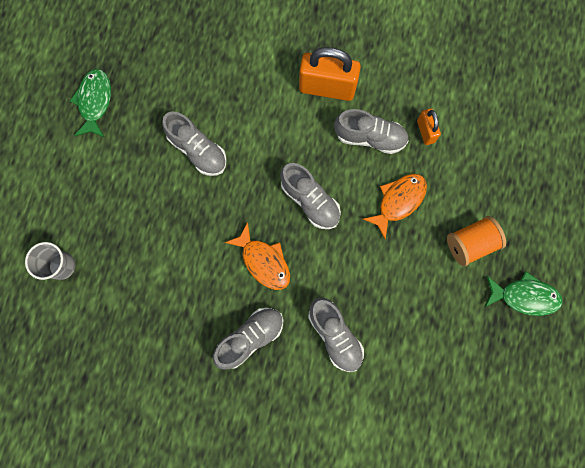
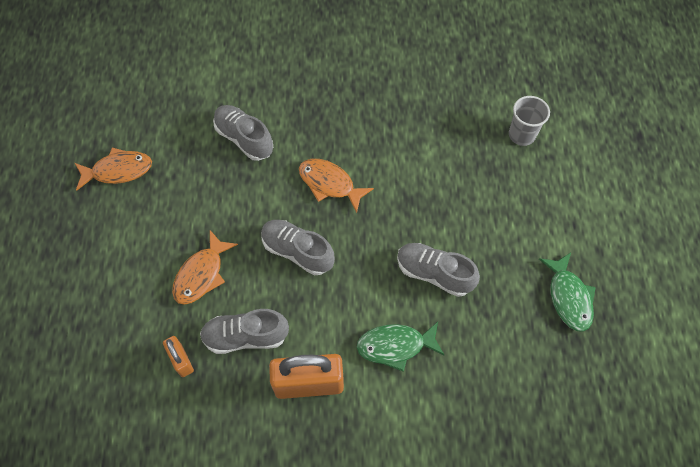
camera: 165 degrees right, 15 degrees down
grey shoe [213,308,283,370] -> none
orange spool [447,216,506,266] -> none
green fish [485,271,563,316] -> green fish moved to [357,322,444,372]
none -> orange fish [75,148,152,190]

